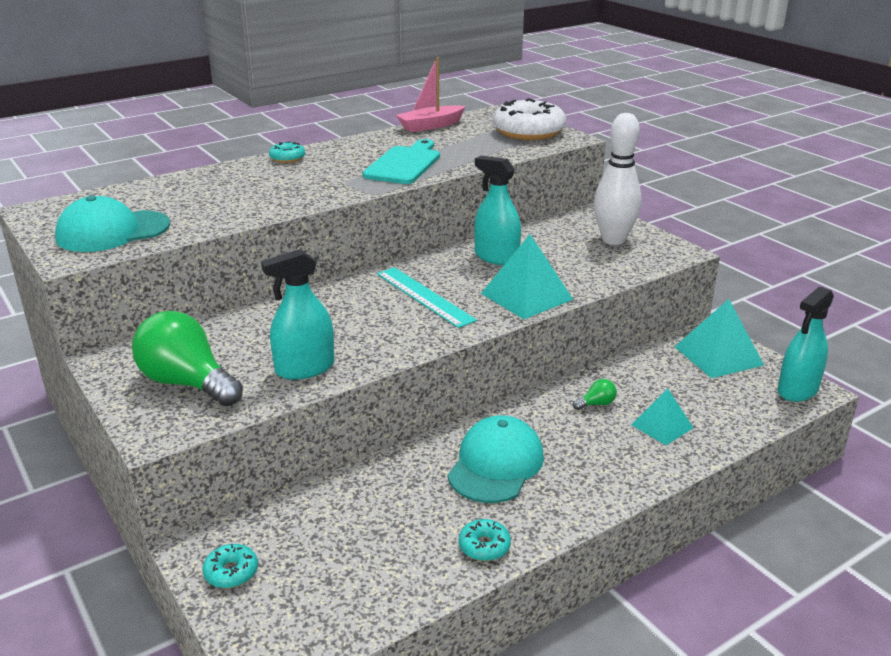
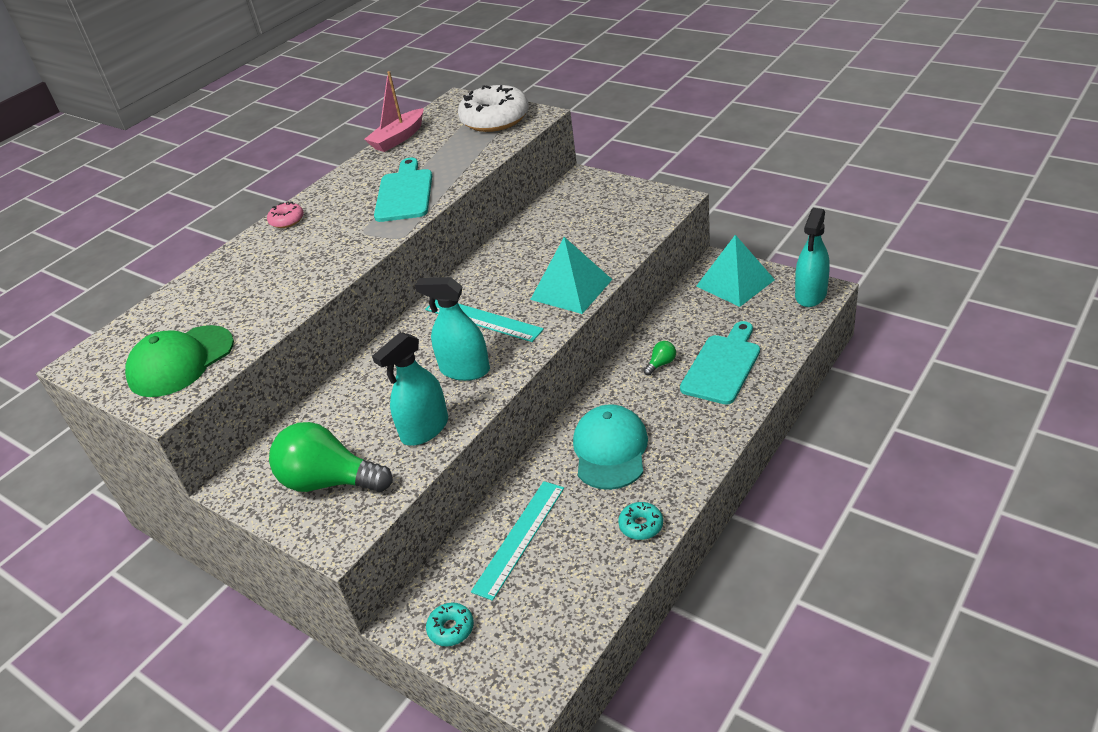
camera: 15 degrees left, 10 degrees up
turquoise cap [55,195,170,252] -> green cap [125,325,234,397]
turquoise donut [269,142,305,163] -> pink donut [267,202,304,228]
turquoise spray bottle [474,156,521,265] -> turquoise spray bottle moved to [415,277,490,381]
white bowling pin [594,113,642,245] -> none
turquoise pyramid [631,389,694,445] -> turquoise cutting board [680,321,760,405]
none -> turquoise ruler [471,481,564,601]

